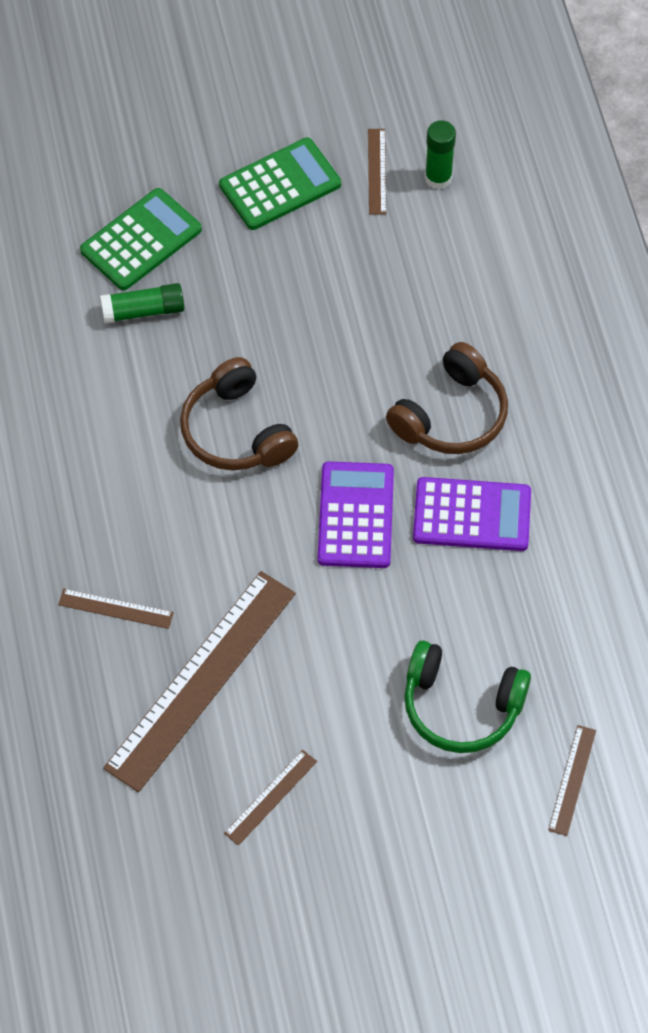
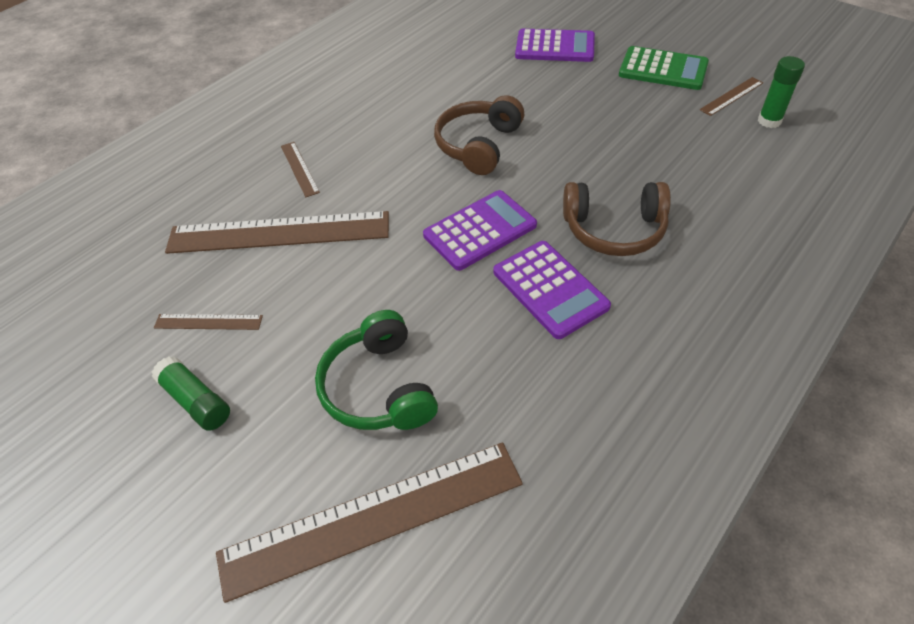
camera: 55 degrees right, 10 degrees down
green calculator [80,188,202,291] -> purple calculator [515,29,595,62]
green glue stick [100,283,184,324] -> green glue stick moved to [151,356,230,431]
brown ruler [548,725,596,836] -> brown ruler [216,442,523,603], size x2.29

